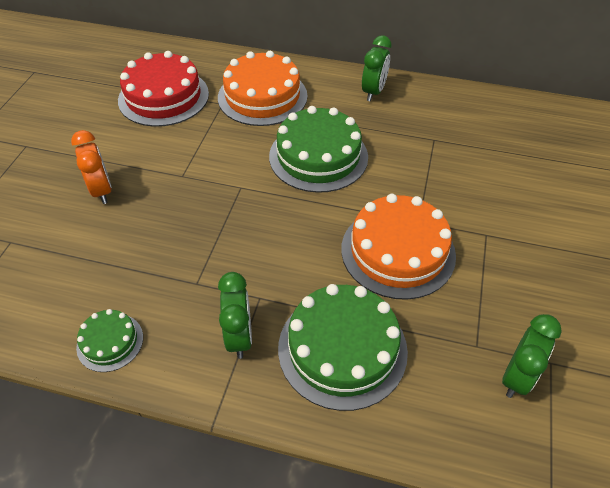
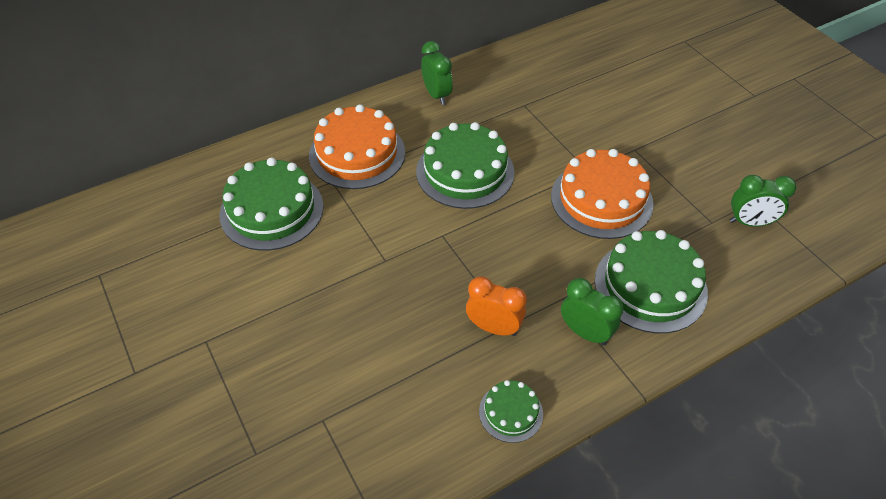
camera: 45 degrees left, 0 degrees up
orange clock [71,130,112,204] -> orange clock moved to [466,276,527,336]
red cake [118,51,209,127] -> green cake [219,158,324,251]
green clock [502,314,562,398] -> green clock turned 105 degrees clockwise [730,175,796,227]

